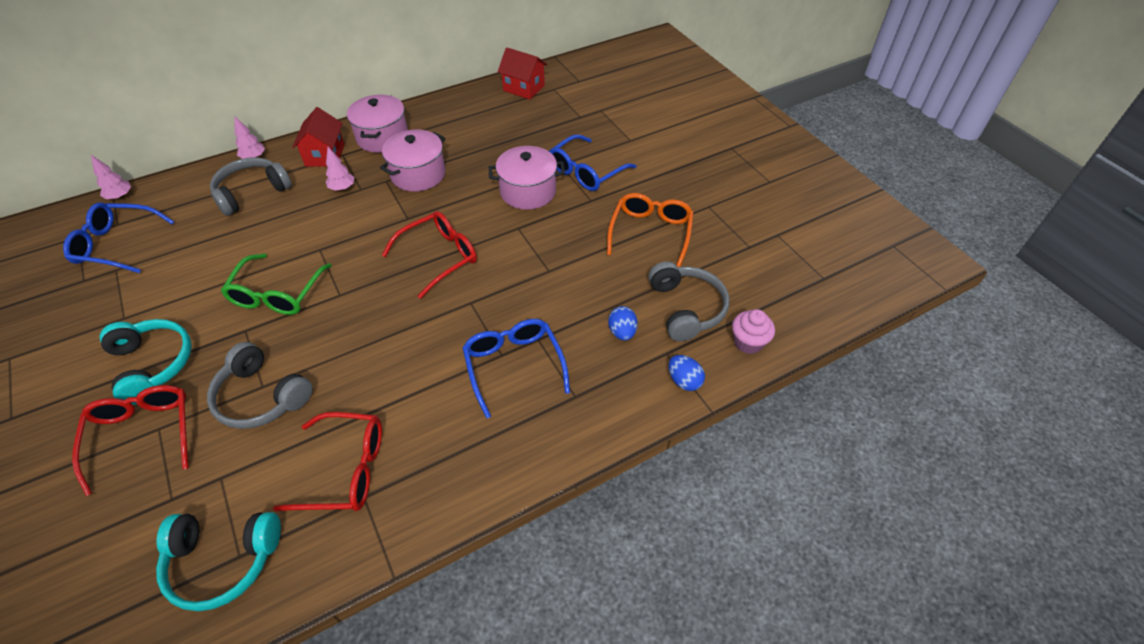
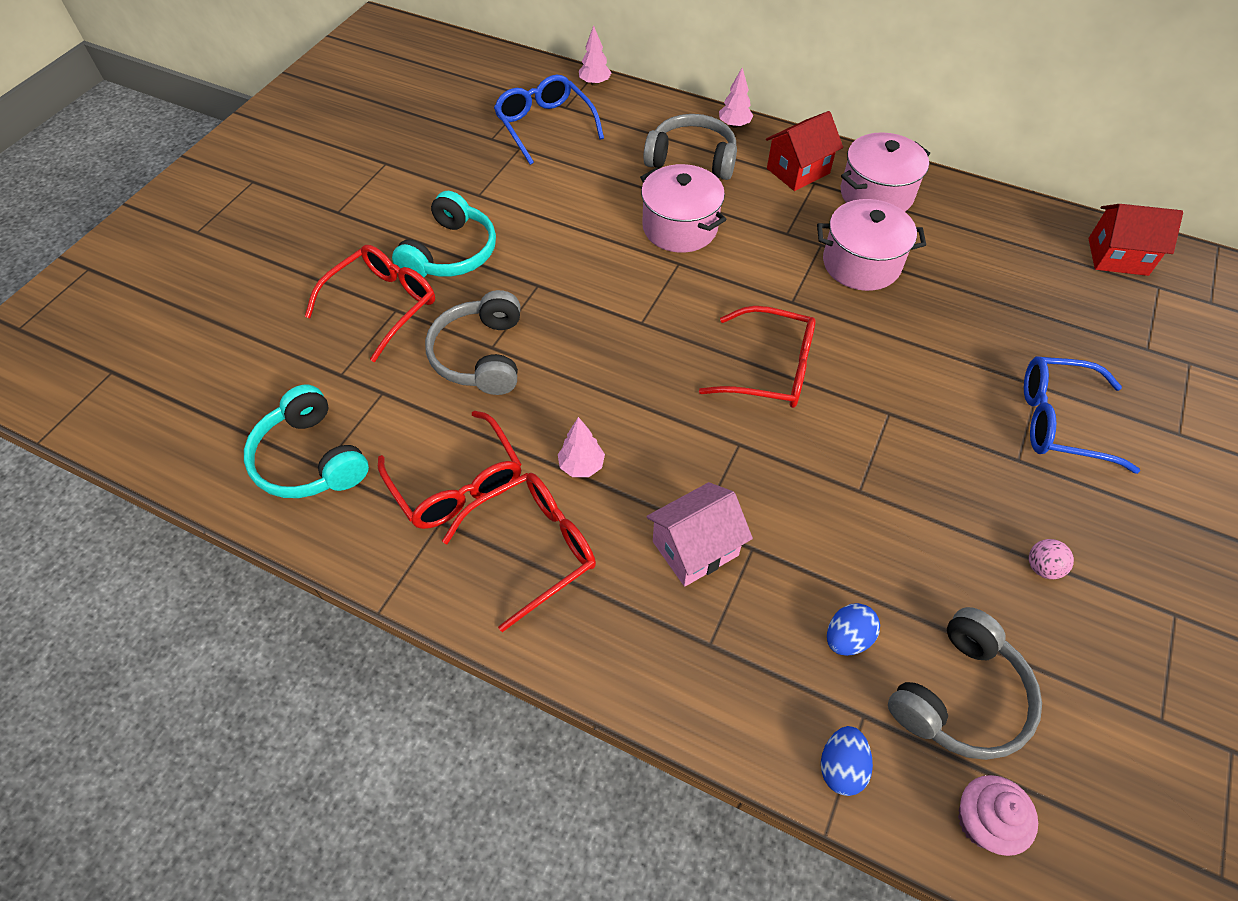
camera: 55 degrees right, 5 degrees up
green glasses [221,254,332,315] -> none
pink tree [326,147,354,191] -> pink tree moved to [558,417,605,477]
blue glasses [462,319,570,419] -> pink house [646,482,753,587]
pink pot [489,146,565,210] -> pink pot moved to [640,164,726,253]
red house [498,47,548,100] -> red house turned 75 degrees counterclockwise [1088,204,1183,276]
orange glasses [607,193,694,267] -> pink ball [1029,539,1074,579]
none -> red glasses [442,473,596,632]

